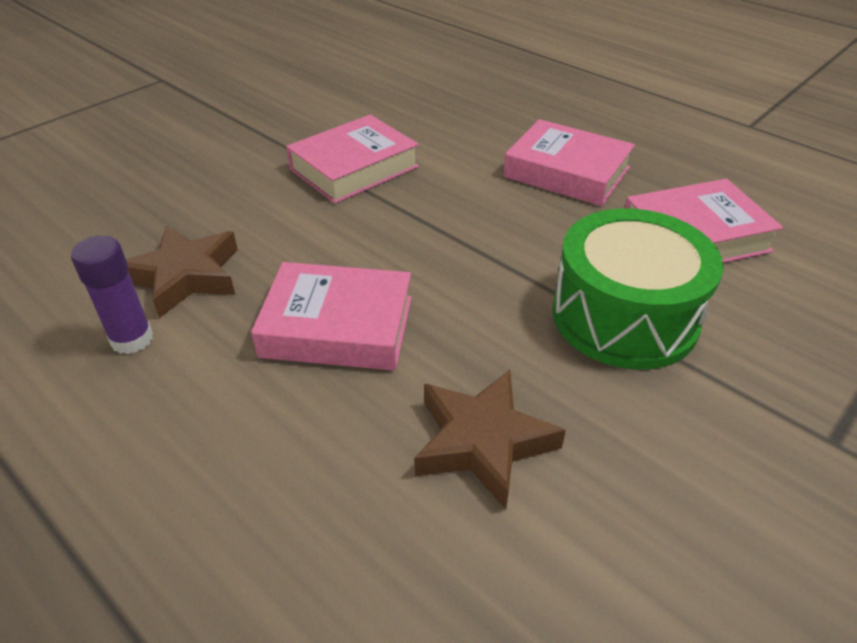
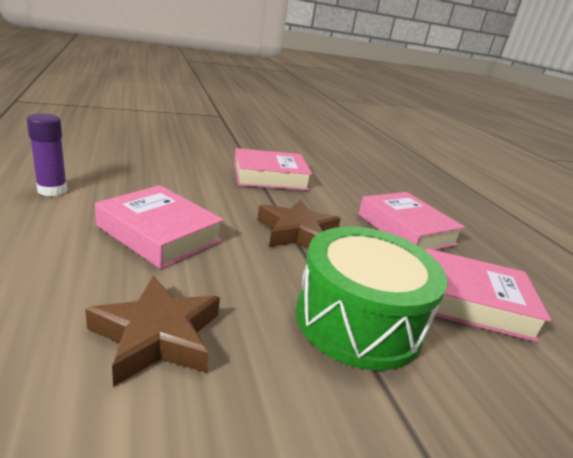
camera: 25 degrees right, 15 degrees down
brown star [126,226,238,318] -> brown star moved to [257,199,341,248]

